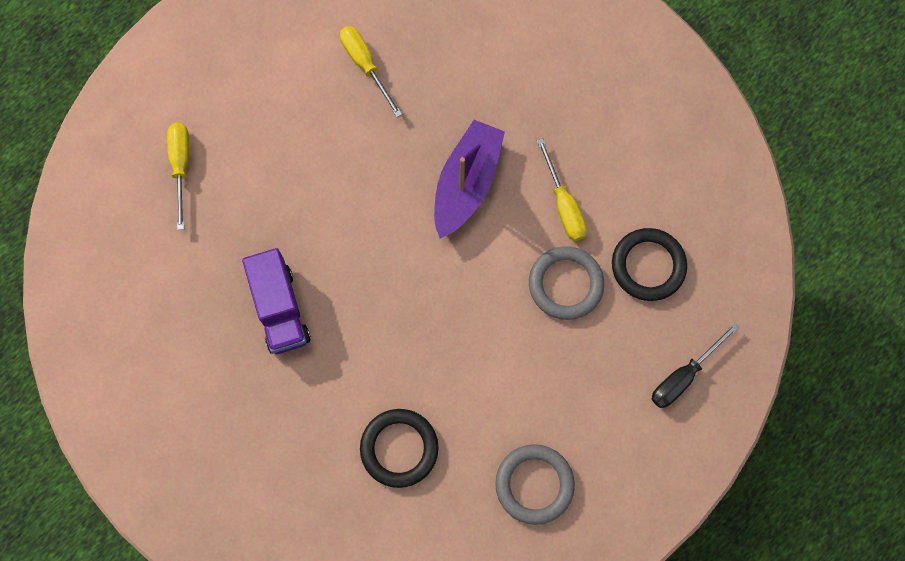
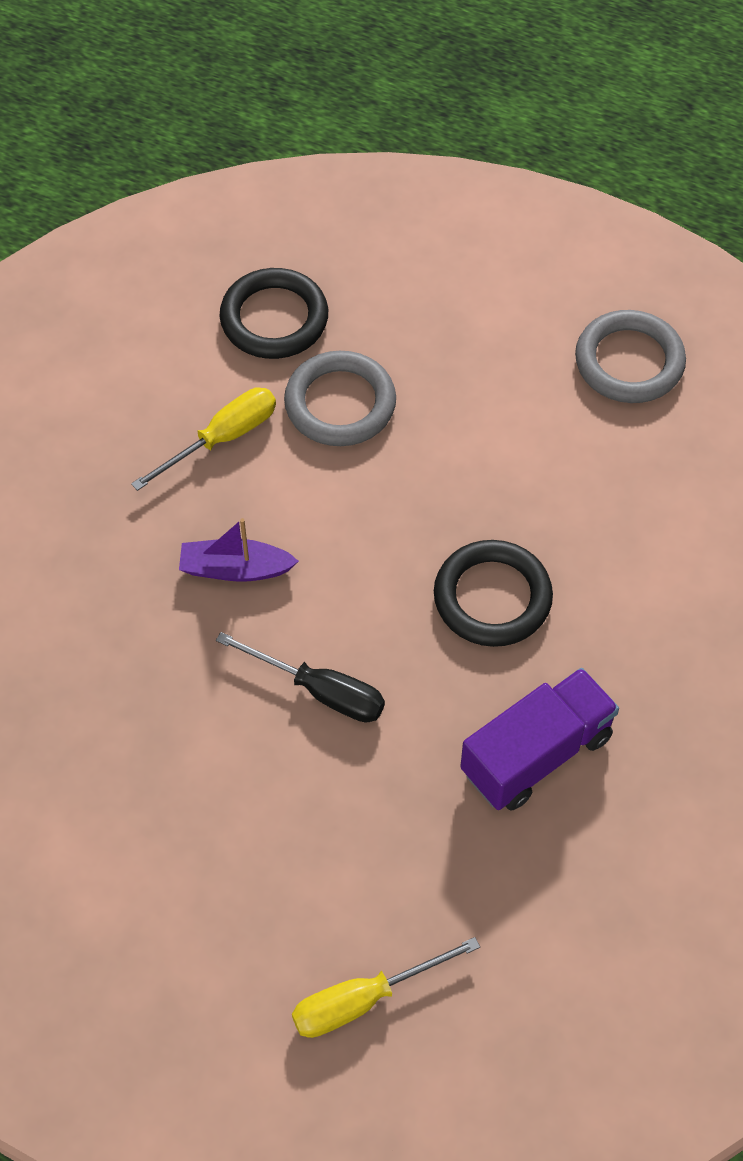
camera: 110 degrees left, 15 degrees down
yellow screwdriver [340,26,402,117] -> none
black ring [360,409,439,488] -> black ring moved to [434,540,553,647]
purple boat [434,120,505,238] -> purple boat [179,518,299,582], size x0.58
black screwdriver [651,323,739,408] -> black screwdriver moved to [216,632,385,723]

